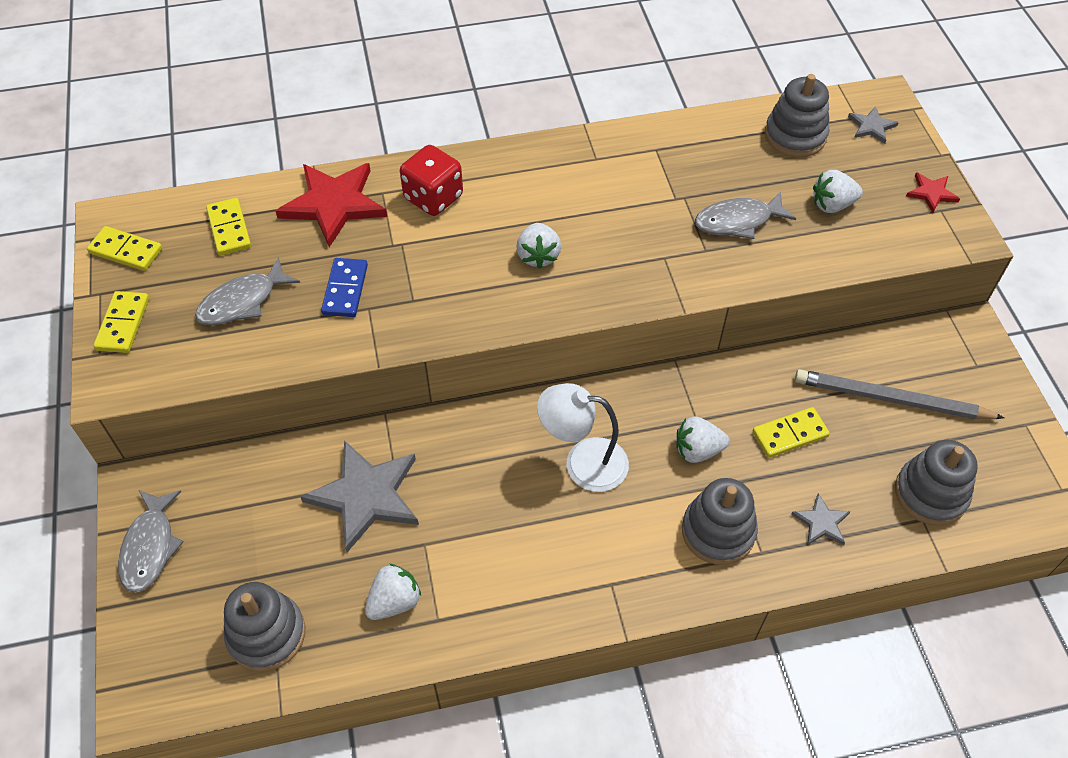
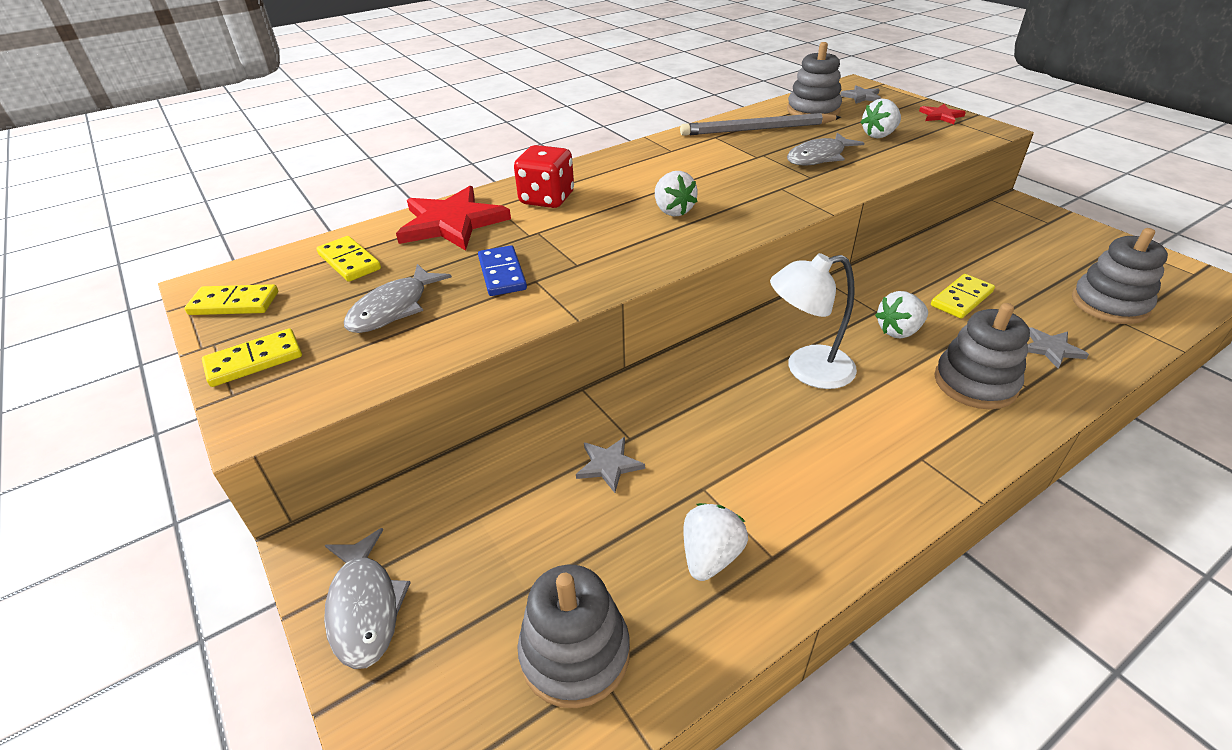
camera: 20 degrees left, 15 degrees down
yellow domino [93,291,149,353] -> yellow domino turned 75 degrees clockwise [202,328,302,387]
grey star [300,440,419,552] -> grey star [576,437,645,493], size x0.48
grey pencil [795,369,1005,419] -> grey pencil moved to [680,113,841,136]

